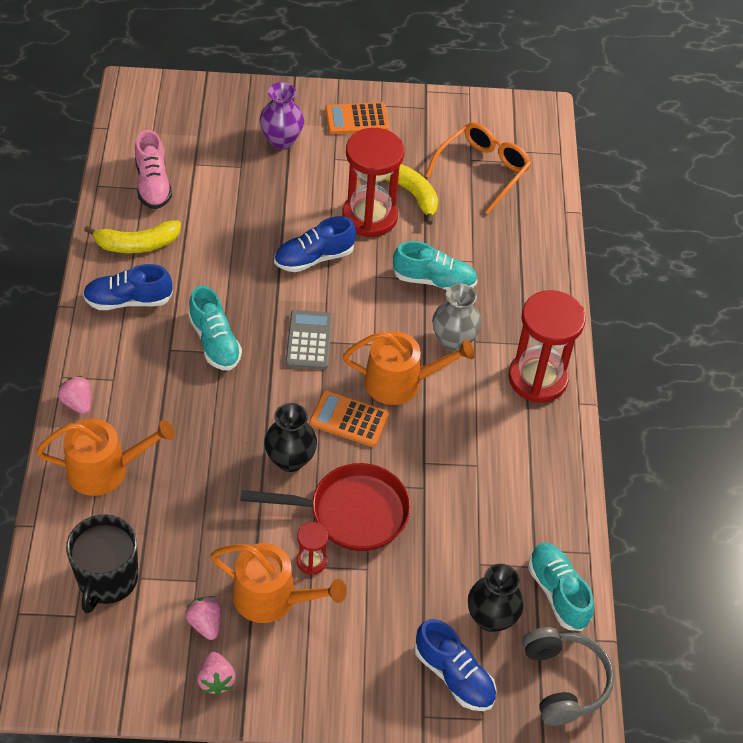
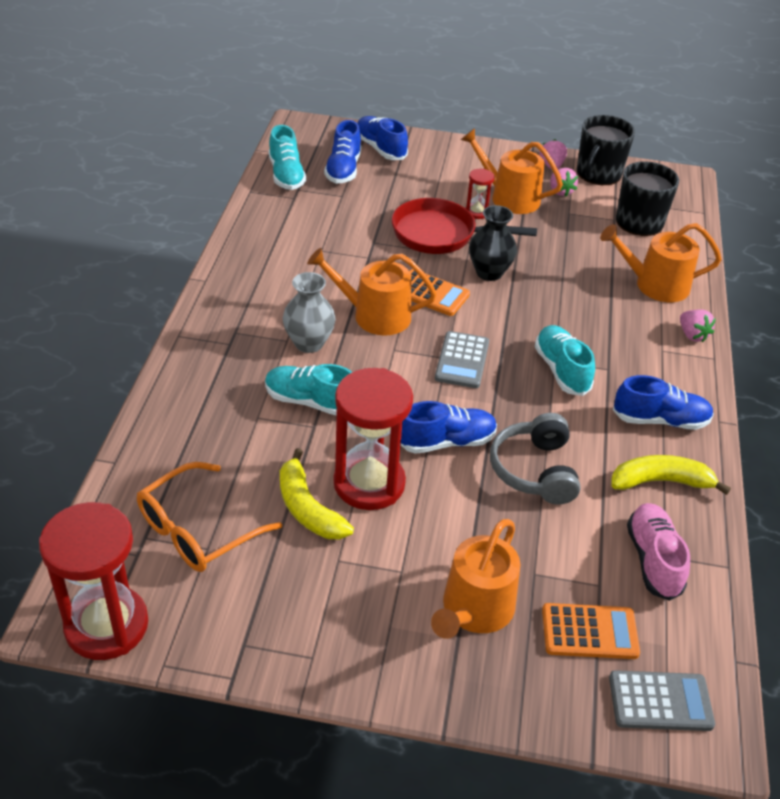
camera: 170 degrees left, 10 degrees down
purple vase [259,82,304,149] -> orange watering can [431,519,521,639]
orange calculator [325,102,389,134] -> orange calculator moved to [542,603,640,659]
black vase [468,564,524,632] -> blue shoe [324,120,362,184]
red hourglass [508,290,586,403] -> red hourglass moved to [39,502,148,660]
grey headphones [523,627,614,726] -> grey headphones moved to [490,413,581,505]
none -> black mug [577,115,635,185]
none -> grey calculator [609,670,715,731]

